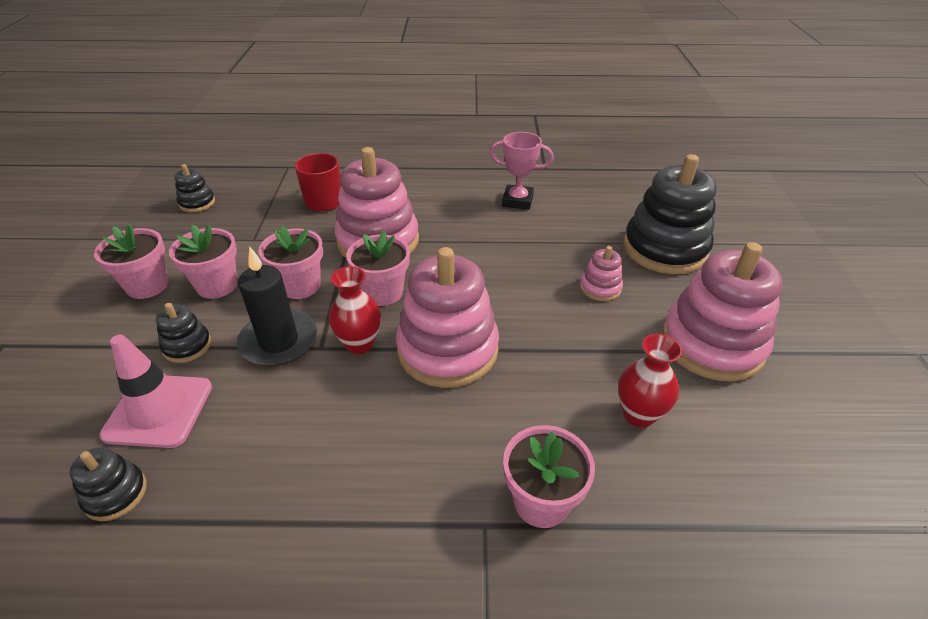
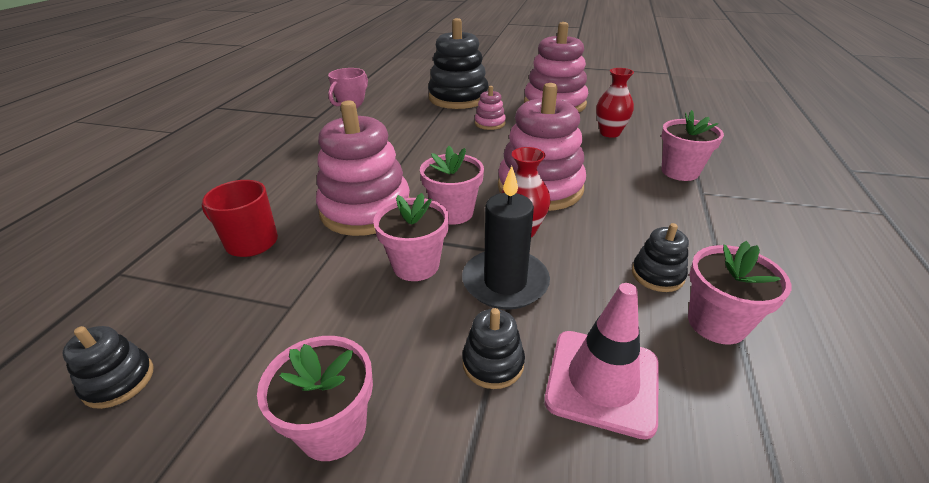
camera: 75 degrees left, 5 degrees down
black stacking toy [70,447,147,521] -> black stacking toy moved to [632,223,689,292]
pink flower pot [169,224,238,299] -> pink flower pot moved to [688,241,791,345]

